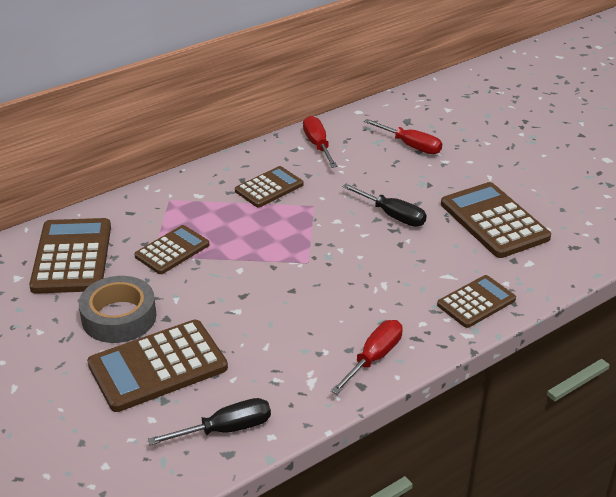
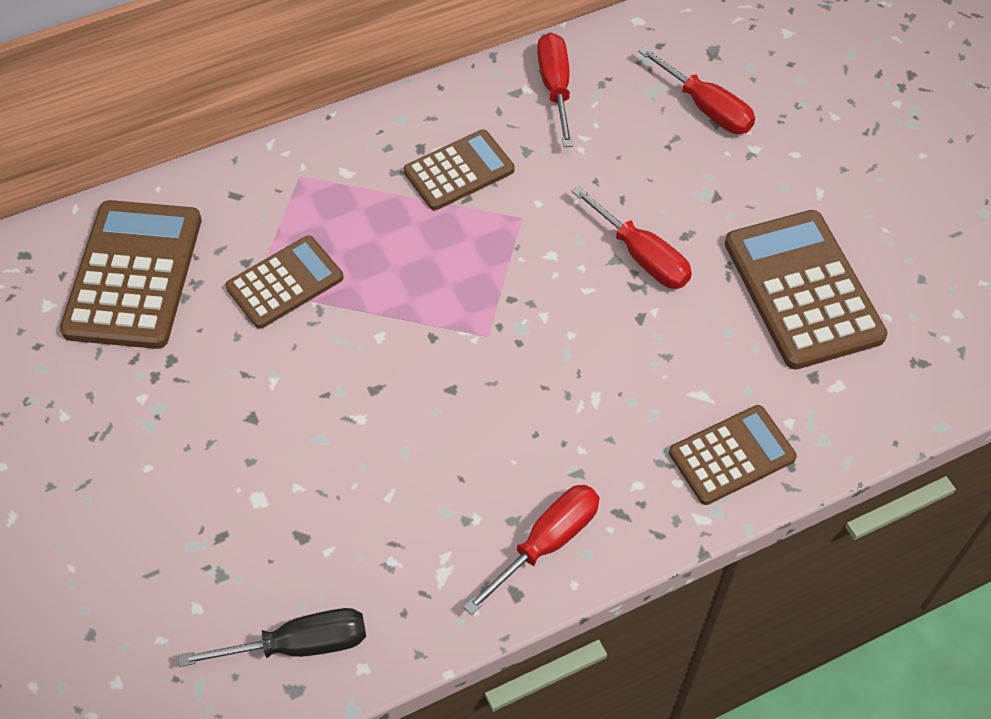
camera: 10 degrees right, 20 degrees up
grey tape [79,276,156,343] -> none
brown calculator [87,320,228,412] -> none
black screwdriver [342,184,427,227] -> red screwdriver [571,185,692,289]

